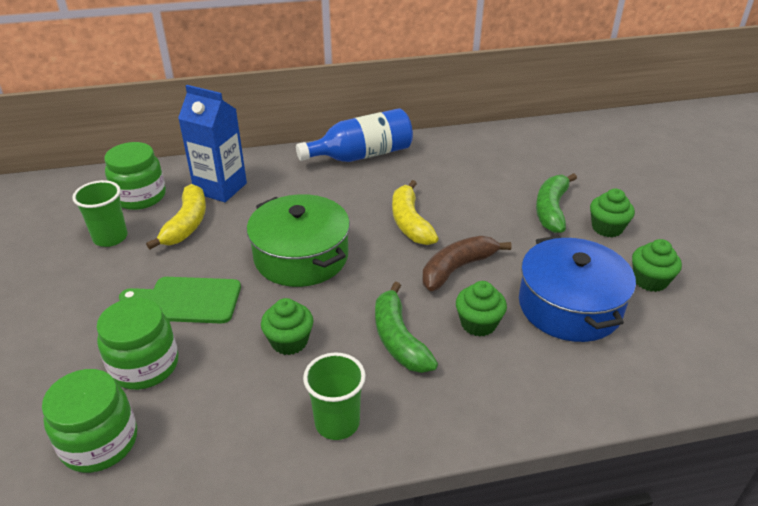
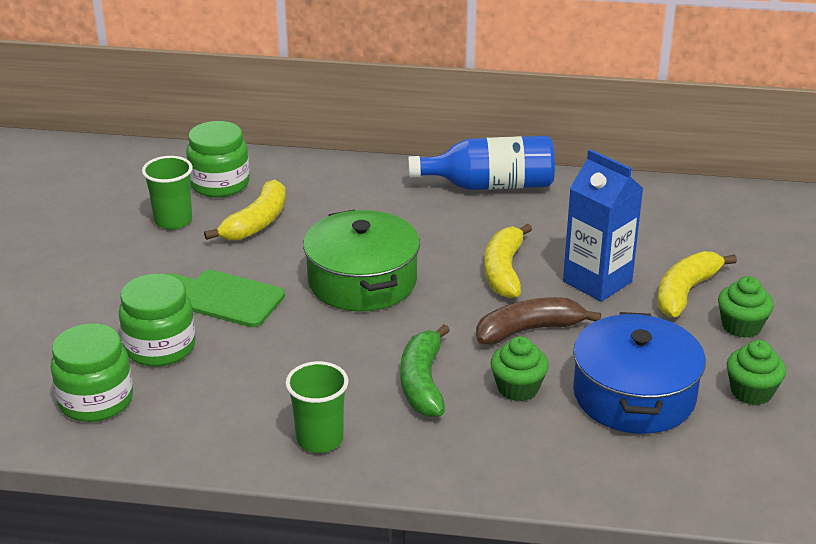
camera: 20 degrees right, 5 degrees down
blue carton [178,85,247,202] -> blue carton moved to [563,149,643,302]
green cupcake [261,298,313,355] -> none
green banana [536,173,577,233] -> yellow banana [657,251,737,317]

